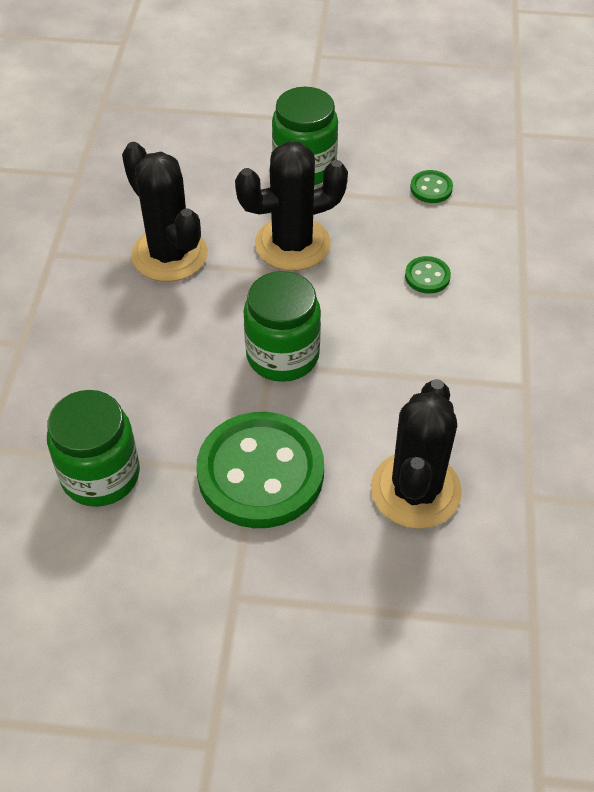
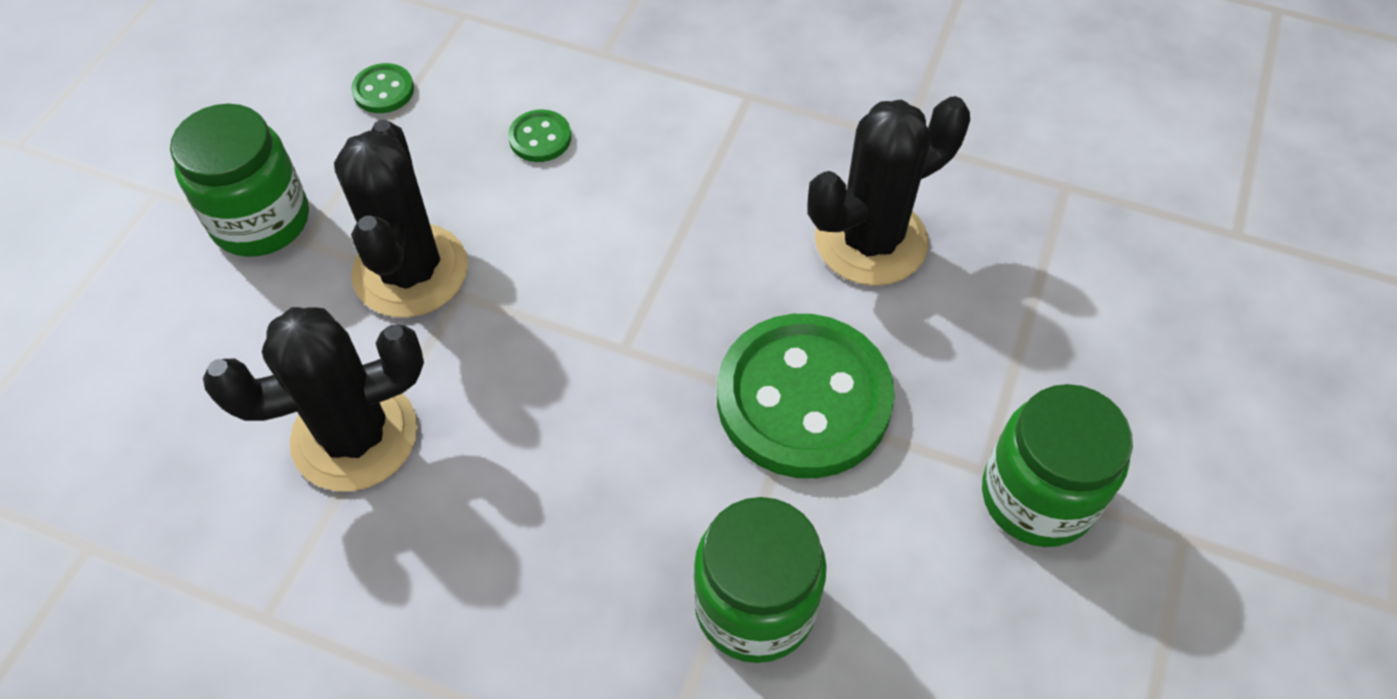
camera: 75 degrees left, 5 degrees up
green jar [243,271,321,382] -> green jar moved to [982,384,1133,547]
black cactus [371,379,462,529] -> black cactus turned 60 degrees counterclockwise [808,96,970,286]

